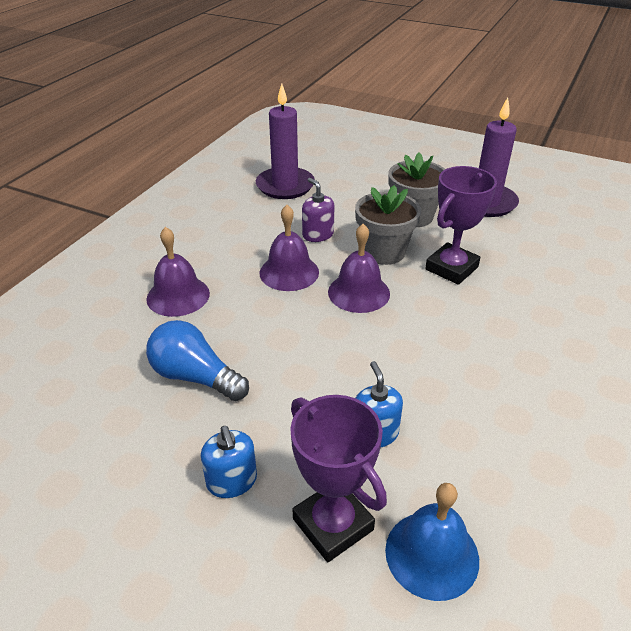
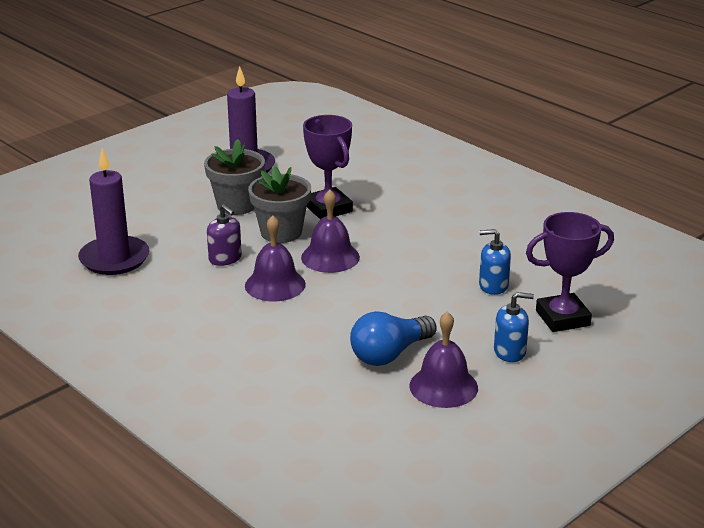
camera: 70 degrees left, 10 degrees down
purple bell [146,227,210,317] -> purple bell moved to [409,311,478,408]
purple soap dispenser [302,178,335,242] -> purple soap dispenser turned 120 degrees counterclockwise [207,204,242,266]
blue bell [385,483,479,601] -> none

